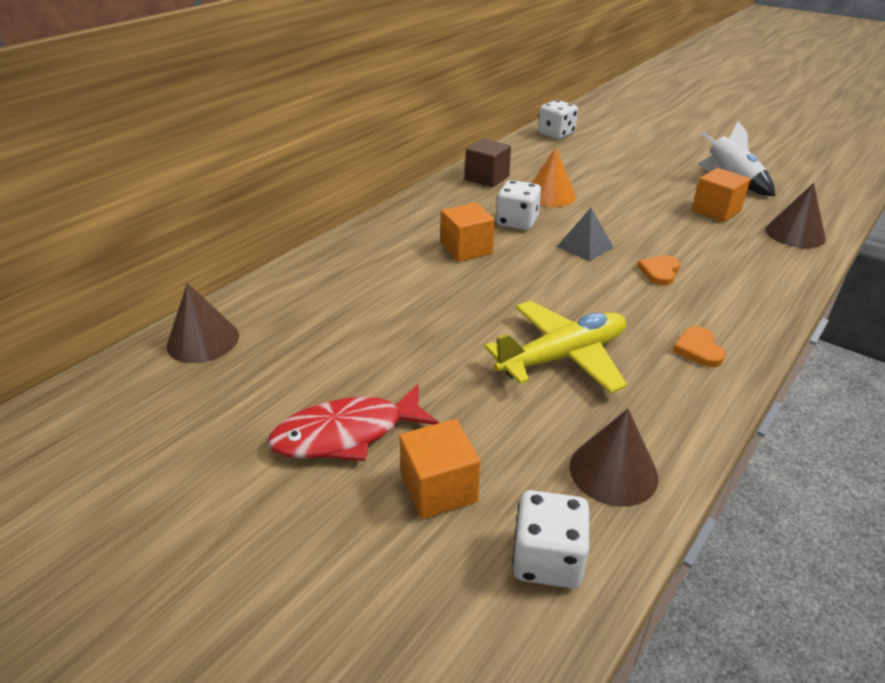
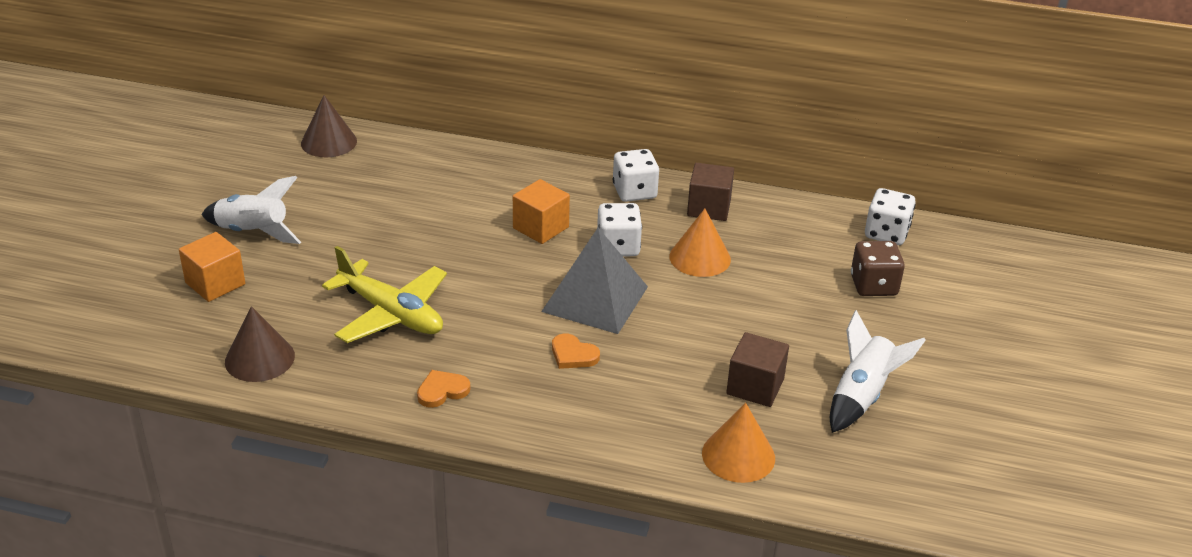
camera: 65 degrees right, 0 degrees up
red fish [268,384,439,461] -> white rocket [201,176,301,244]
white dice [512,490,589,588] -> white dice moved to [613,149,659,202]
grey pyramid [557,208,613,262] -> grey pyramid [541,228,648,334], size x1.82
orange heart [637,255,680,285] -> orange heart turned 150 degrees counterclockwise [552,333,600,369]
orange cube [692,168,751,222] -> brown cube [726,332,789,407]
brown cone [765,183,826,248] -> orange cone [702,403,775,483]
none -> brown dice [851,241,905,296]

